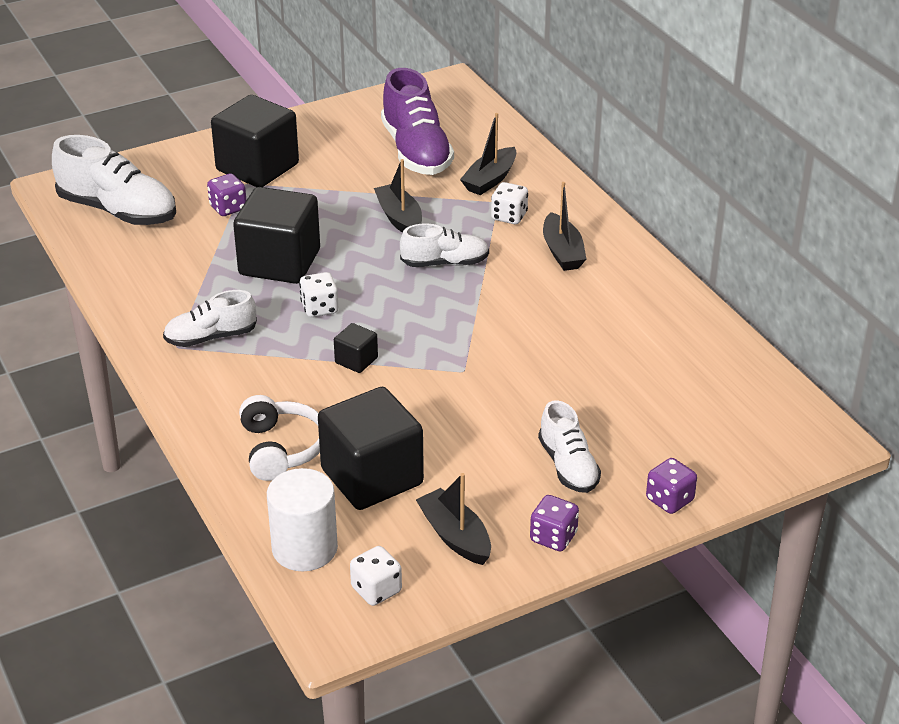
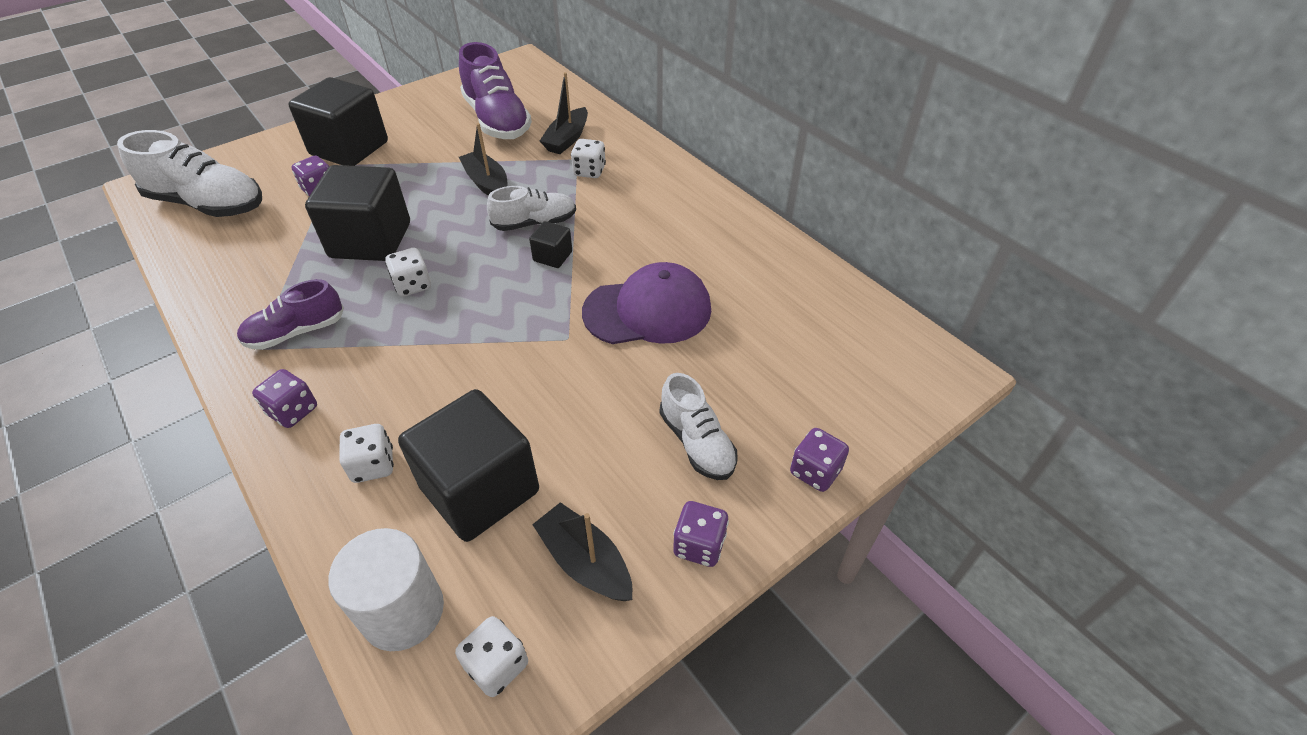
camera: 10 degrees left, 10 degrees up
white shoe [163,290,257,347] -> purple shoe [237,279,344,350]
white headphones [239,395,320,481] -> white dice [339,424,394,483]
black cube [334,323,378,373] -> black cube moved to [529,221,572,268]
black boat [543,182,586,271] -> none
none -> purple dice [252,369,317,428]
none -> purple cap [582,262,711,344]

